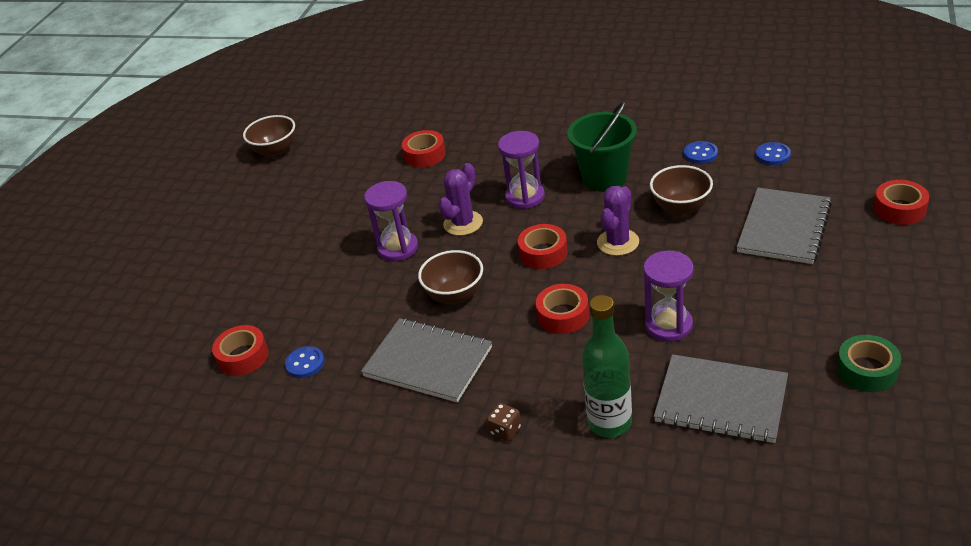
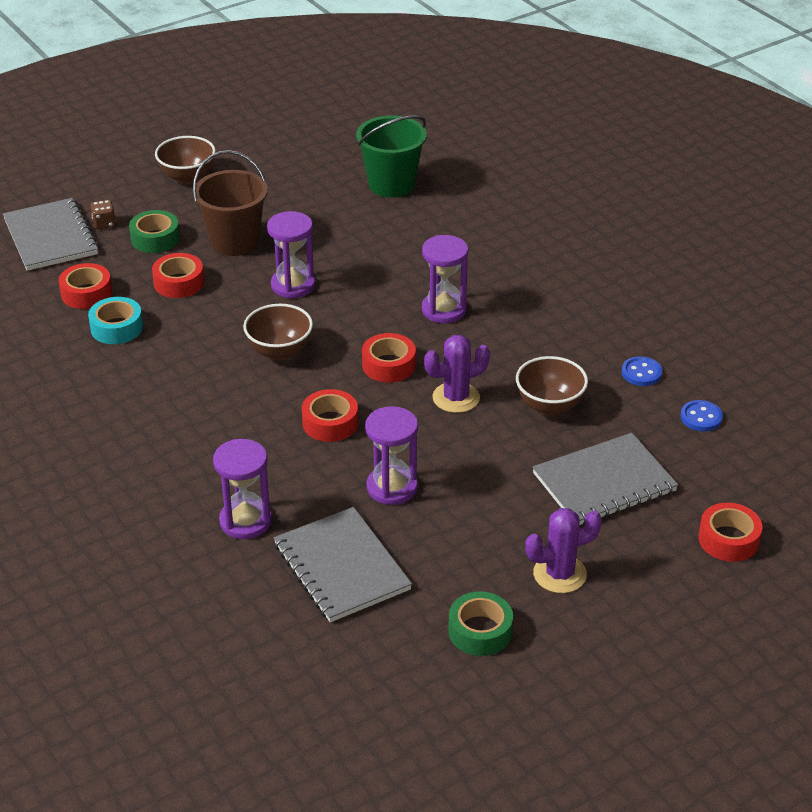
camera: 35 degrees right, 0 degrees up
brown bowl [243,115,295,158] -> brown bowl moved to [155,136,216,184]
blue button [285,346,325,378] -> turquoise tape [88,297,143,344]
grey notebook [361,318,492,402] -> grey notebook moved to [3,198,99,271]
red tape [402,130,446,167] -> red tape moved to [152,253,204,298]
purple cactus [438,163,483,236] -> purple cactus moved to [525,508,602,593]
brown dice [487,403,522,441] -> brown dice moved to [90,200,116,229]
green bucket [567,101,637,192] -> green bucket moved to [356,115,427,198]
green bottle [582,295,632,438] -> purple hourglass [213,439,272,539]
none -> green tape [129,210,180,253]
none -> brown bucket [193,150,268,256]

